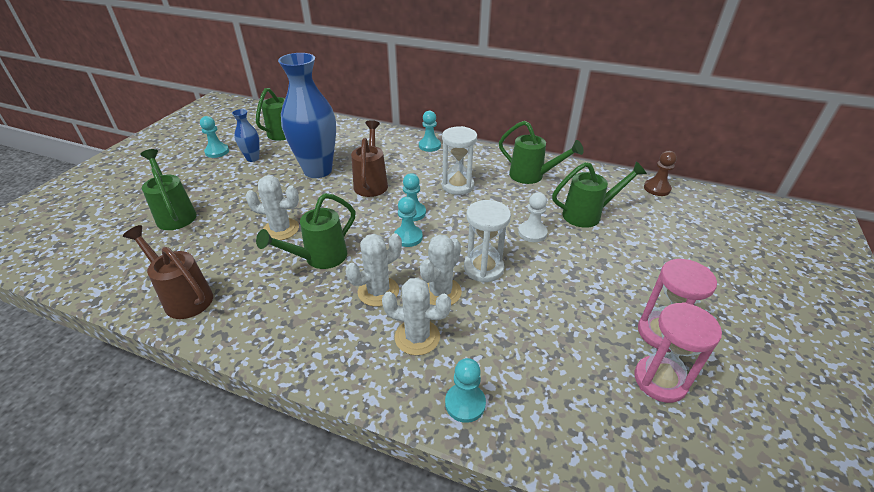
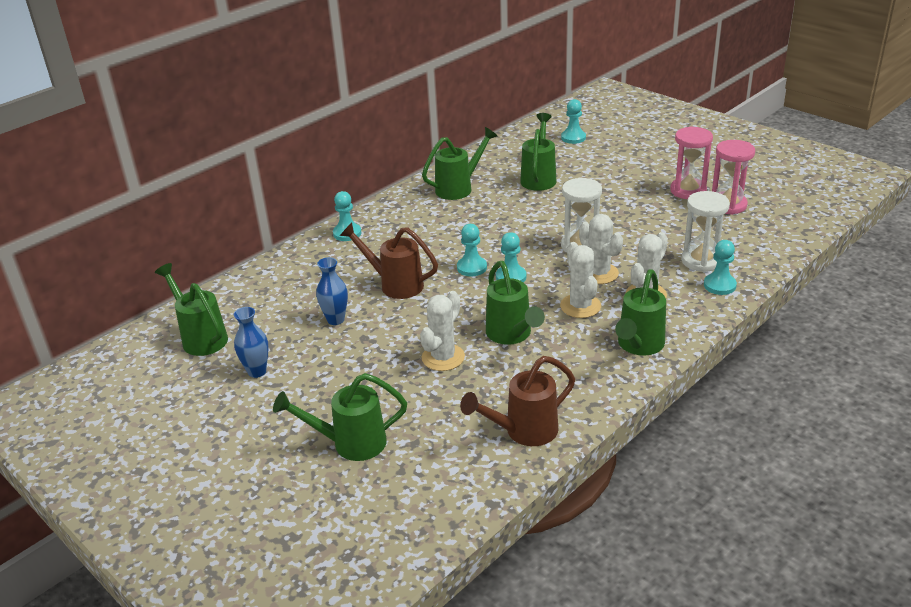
camera: 65 degrees left, 5 degrees down
turquoise pawn [200,116,229,158] -> turquoise pawn moved to [561,99,586,144]
blue vase [278,53,336,178] -> blue vase [316,257,348,325], size x0.46
white hourglass [442,126,477,195] -> white hourglass moved to [681,191,730,272]
white pawn [518,192,548,242] -> none
brown pawn [644,151,677,196] -> none
none -> green watering can [615,269,666,356]

